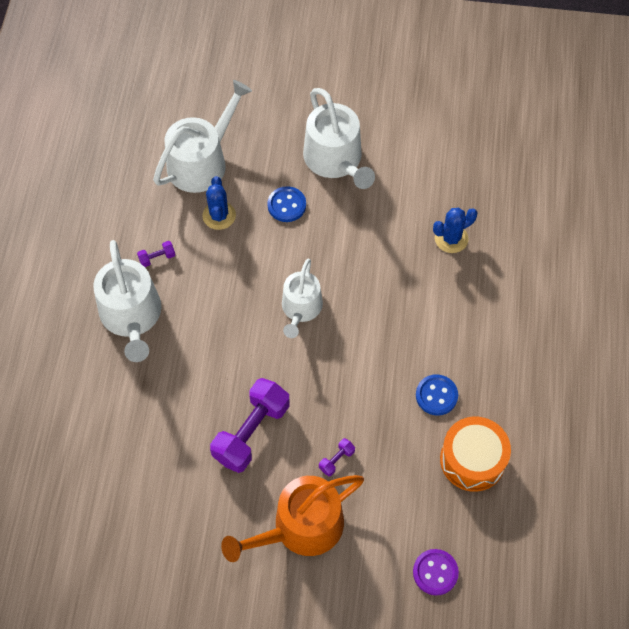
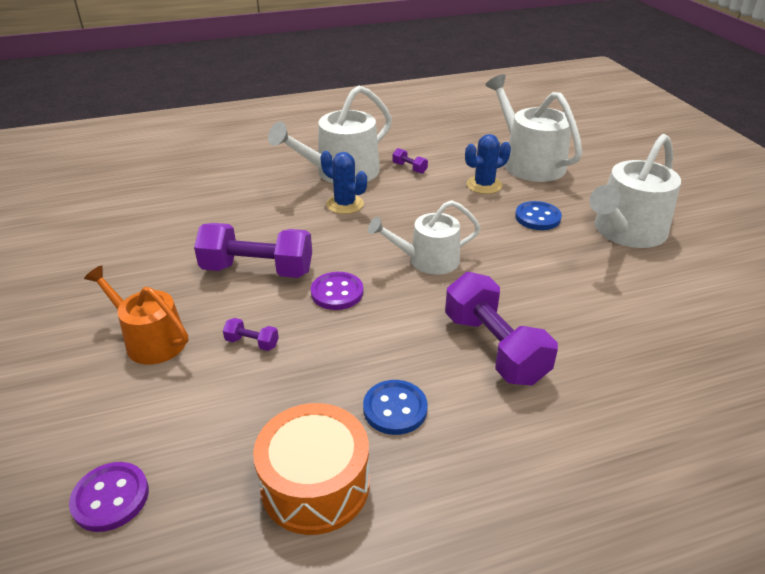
camera: 65 degrees right, 25 degrees down
white watering can [153,80,252,193] -> white watering can turned 135 degrees counterclockwise [485,74,583,182]
orange watering can [221,475,364,562] -> orange watering can [84,266,188,365], size x0.66
blue cactus [433,208,477,253] -> blue cactus moved to [320,151,367,214]
none -> purple button [311,272,363,310]
none -> purple dumbbell [445,272,558,386]

